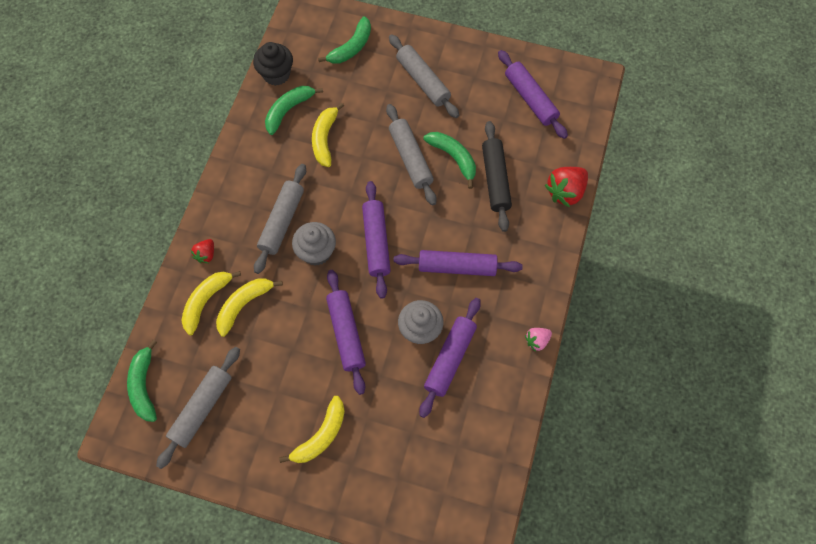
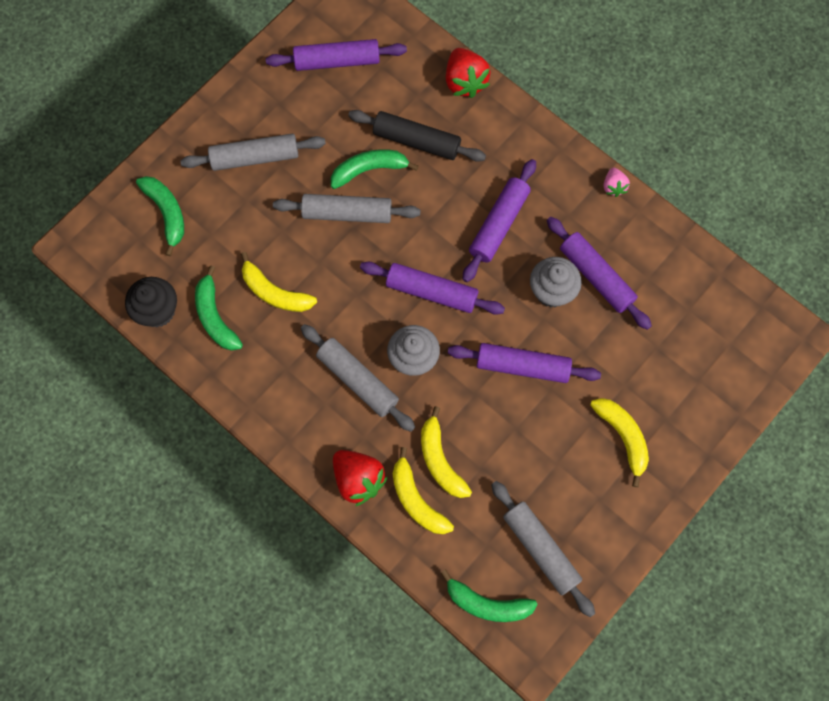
camera: 65 degrees left, 5 degrees up
red strawberry [191,239,214,263] -> red strawberry [333,450,388,506], size x1.80

